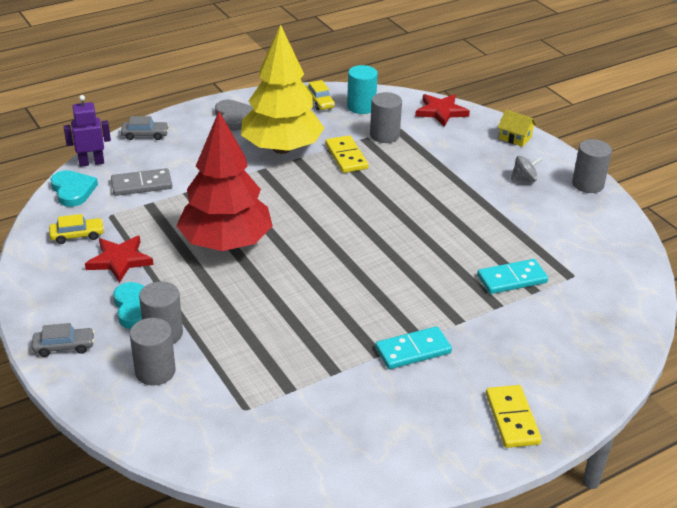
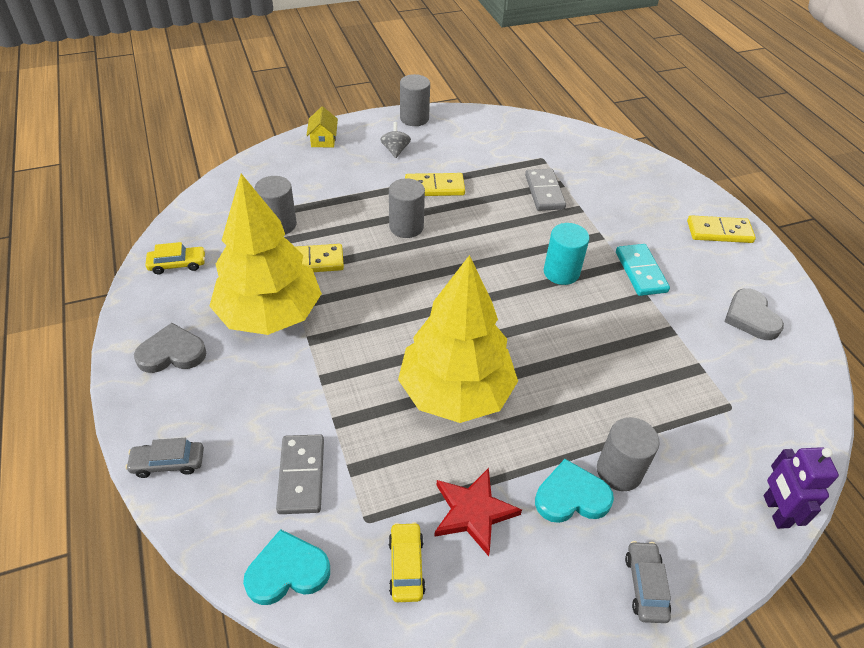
camera: 80 degrees left, 10 degrees up
purple robot [64,95,111,167] -> purple robot moved to [764,447,839,529]
grey car [121,116,169,140] -> grey car turned 105 degrees counterclockwise [126,438,204,478]
grey cylinder [130,318,176,385] -> grey cylinder moved to [389,178,425,238]
red tree [177,111,273,251] -> yellow tree [398,255,518,423]
turquoise cylinder [347,65,378,114] -> turquoise cylinder moved to [544,223,589,285]
red star [415,94,470,127] -> none
turquoise domino [477,259,548,294] -> grey domino [525,169,566,211]
yellow house [498,110,536,147] -> yellow house turned 45 degrees counterclockwise [306,106,338,147]
none -> yellow domino [405,173,465,196]
none -> grey heart [724,288,784,340]

